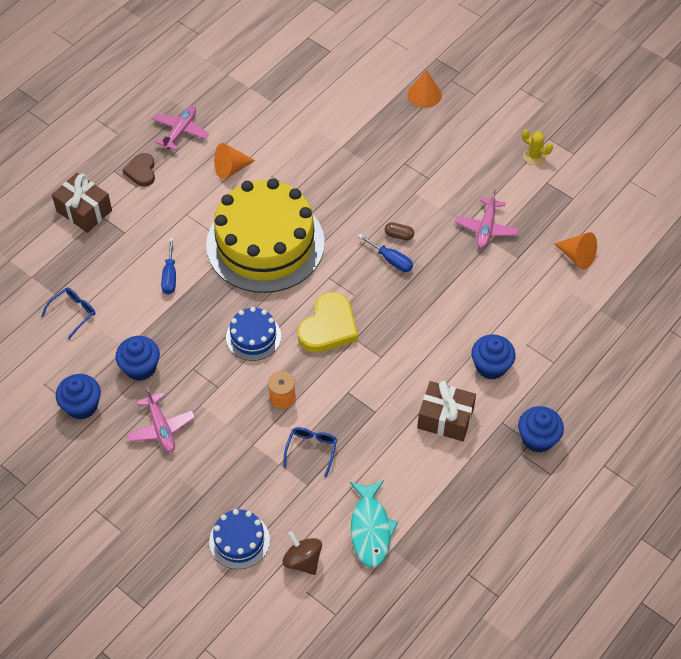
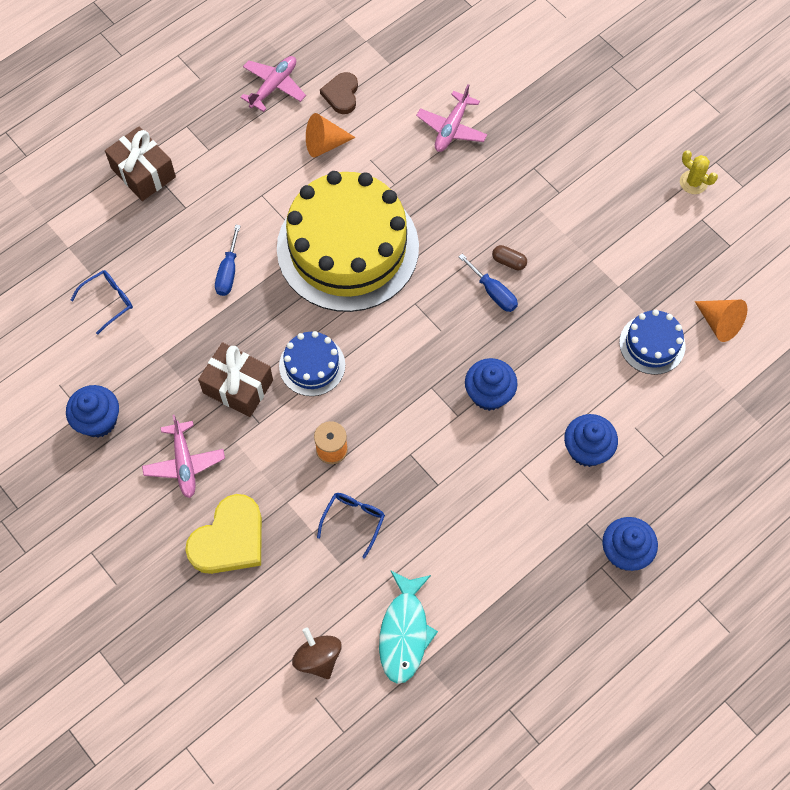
camera: 10 degrees right, 10 degrees up
blue cupcake [115,336,160,381] -> blue cupcake moved to [465,358,518,411]
brown heart [123,153,155,187] -> brown heart moved to [320,72,358,114]
blue cake [209,509,270,569] -> blue cake moved to [619,310,686,375]
yellow heart [297,292,358,353] -> yellow heart moved to [185,494,262,574]
orange cone [407,70,442,108] -> none
brown gift [417,381,476,441] -> brown gift moved to [198,342,273,417]
pink plane [455,190,519,248] -> pink plane moved to [416,84,487,152]

